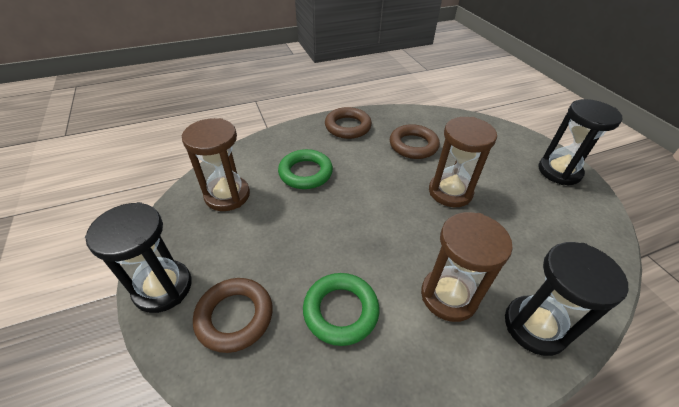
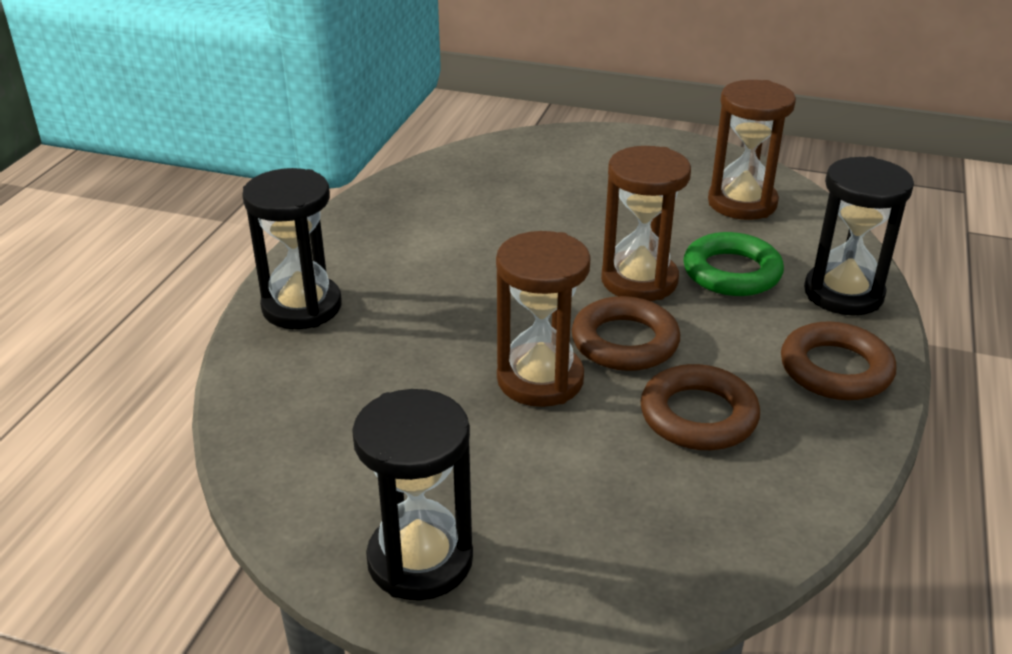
camera: 130 degrees right, 10 degrees down
black hourglass [85,202,192,313] -> black hourglass moved to [804,156,914,316]
brown ring [193,278,273,353] -> brown ring moved to [572,296,680,371]
green ring [303,273,379,346] -> none
brown hourglass [421,212,513,322] -> brown hourglass moved to [601,146,691,301]

